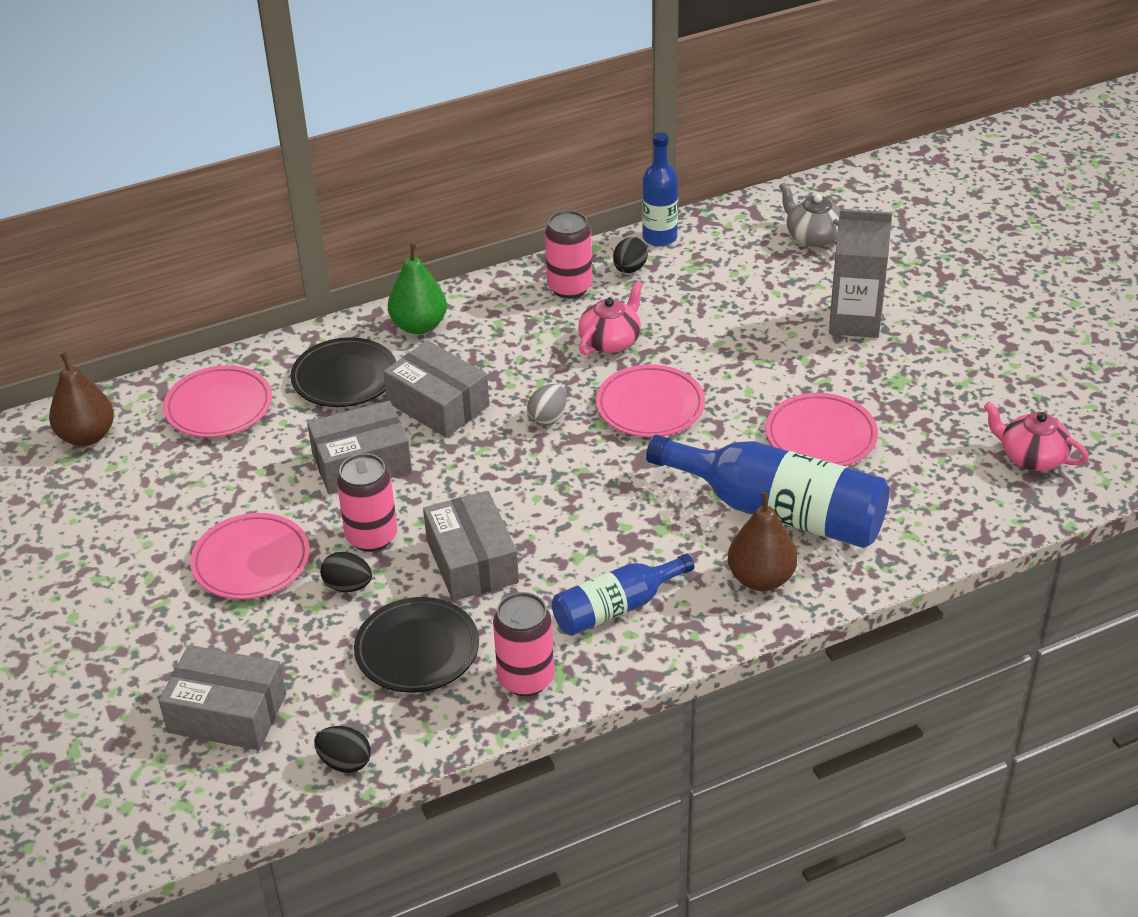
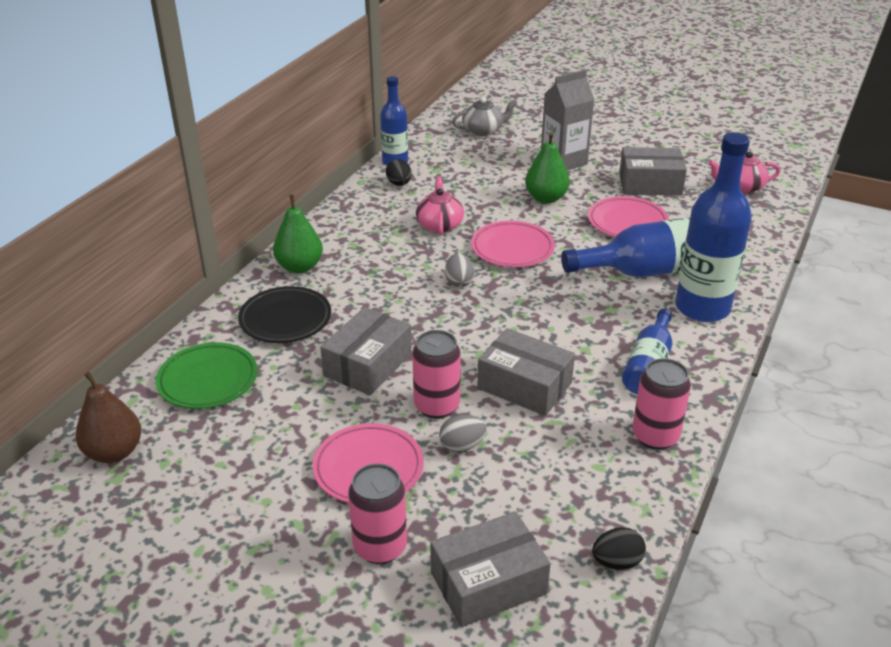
camera: 40 degrees left, 5 degrees down
pink plate [163,365,272,437] -> green plate [156,342,258,409]
black egg [321,552,372,592] -> grey egg [439,415,487,452]
black plate [354,597,479,693] -> none
grey box [383,340,489,437] -> grey box moved to [619,147,687,196]
pink can [545,210,592,299] -> pink can moved to [348,464,407,564]
brown pear [728,492,797,591] -> blue bottle [675,132,752,322]
grey teapot [779,182,840,247] -> grey teapot turned 150 degrees clockwise [452,97,517,136]
none -> green pear [525,132,570,204]

